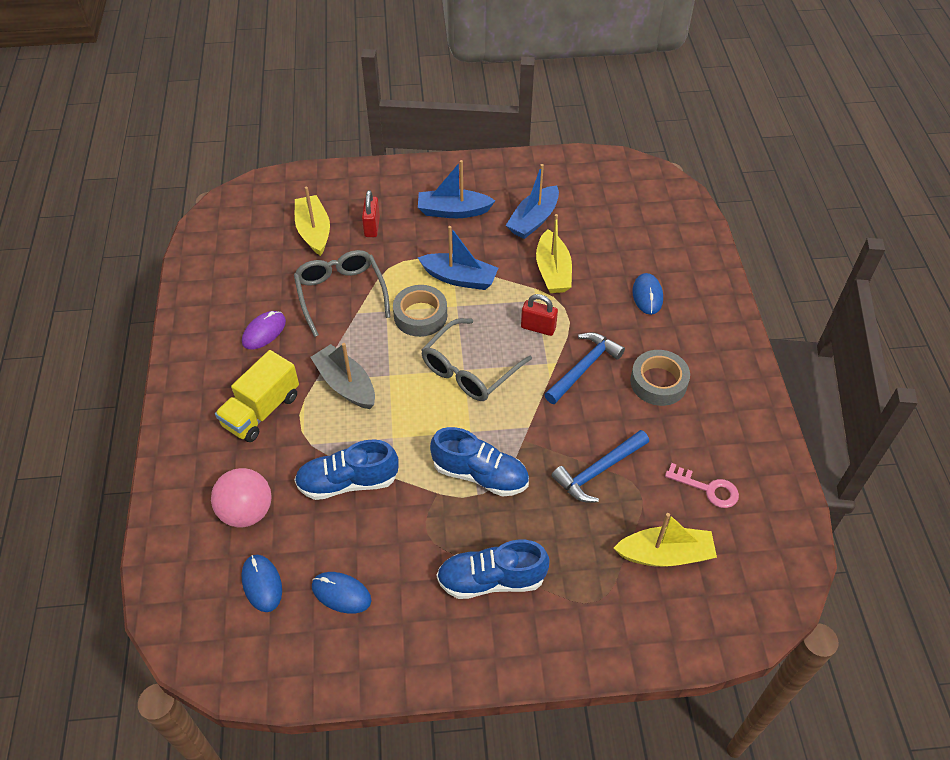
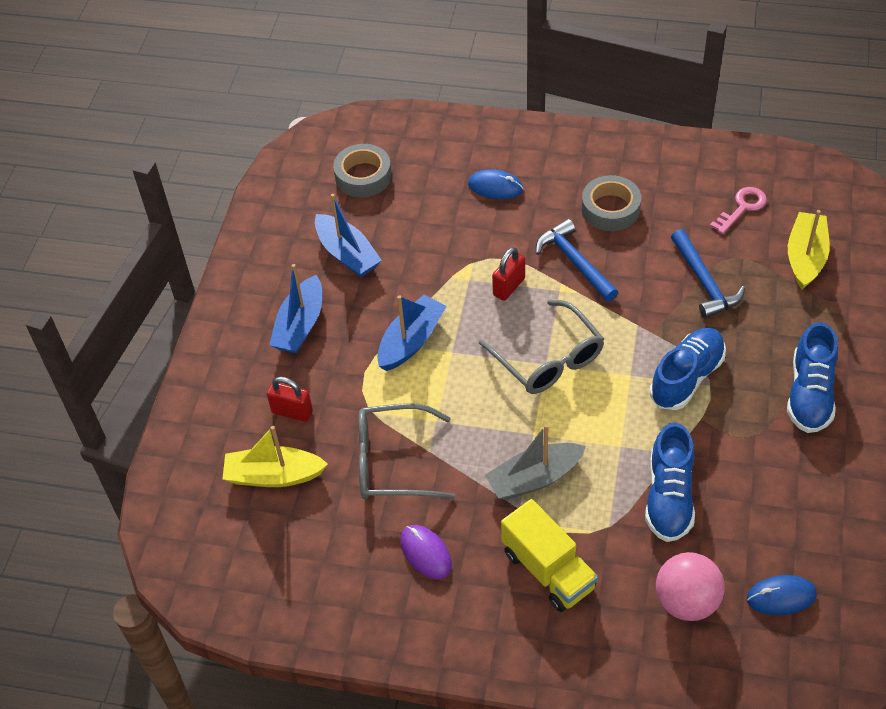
camera: 70 degrees left, 0 degrees up
blue mouse [312,572,371,614] -> none
grey tape [393,285,447,337] -> grey tape moved to [333,144,392,197]
yellow boat [536,214,572,293] -> none

